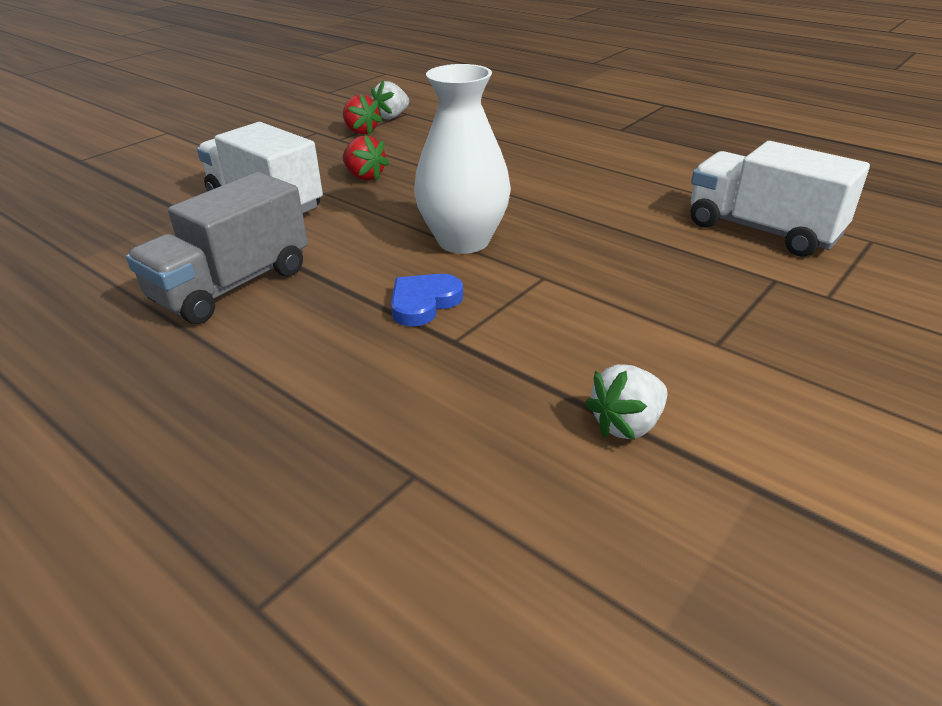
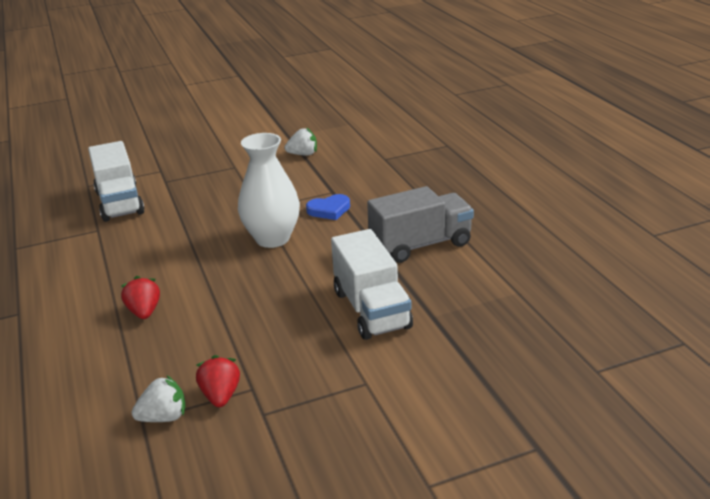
camera: 150 degrees left, 5 degrees down
red strawberry [343,135,389,180] -> red strawberry moved to [121,276,160,319]

